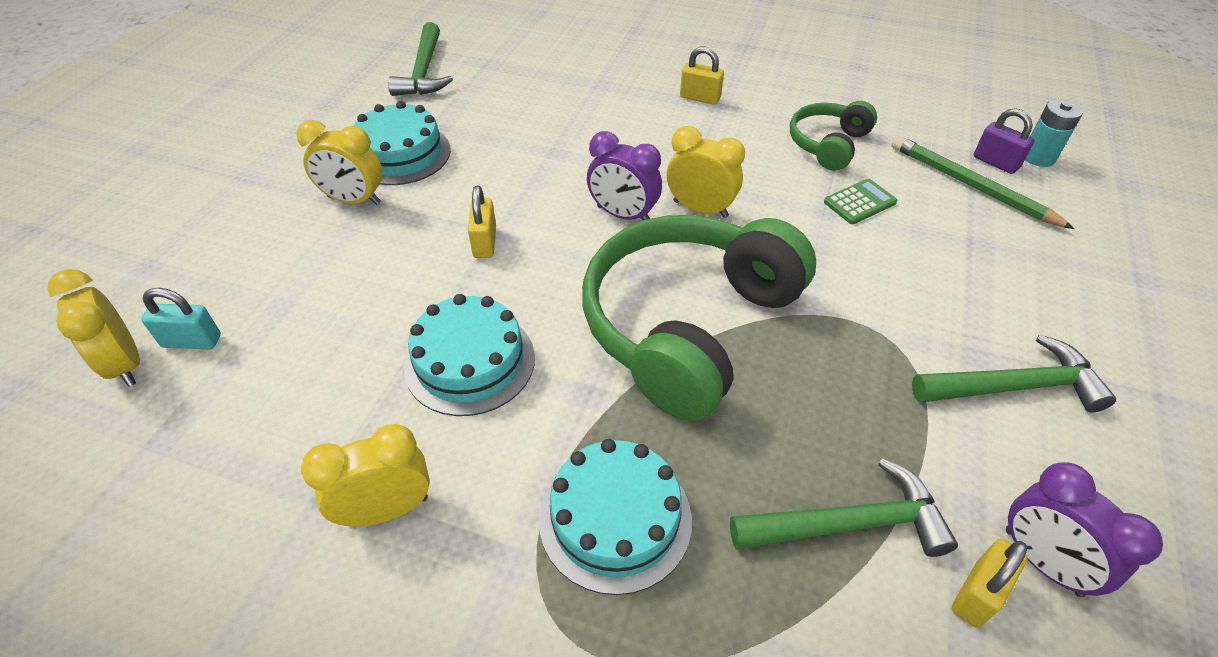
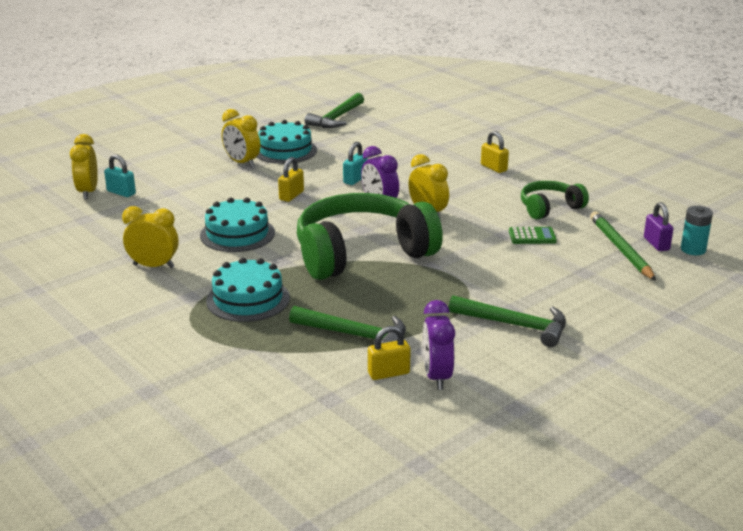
camera: 30 degrees right, 20 degrees down
none -> turquoise padlock [343,142,368,185]

